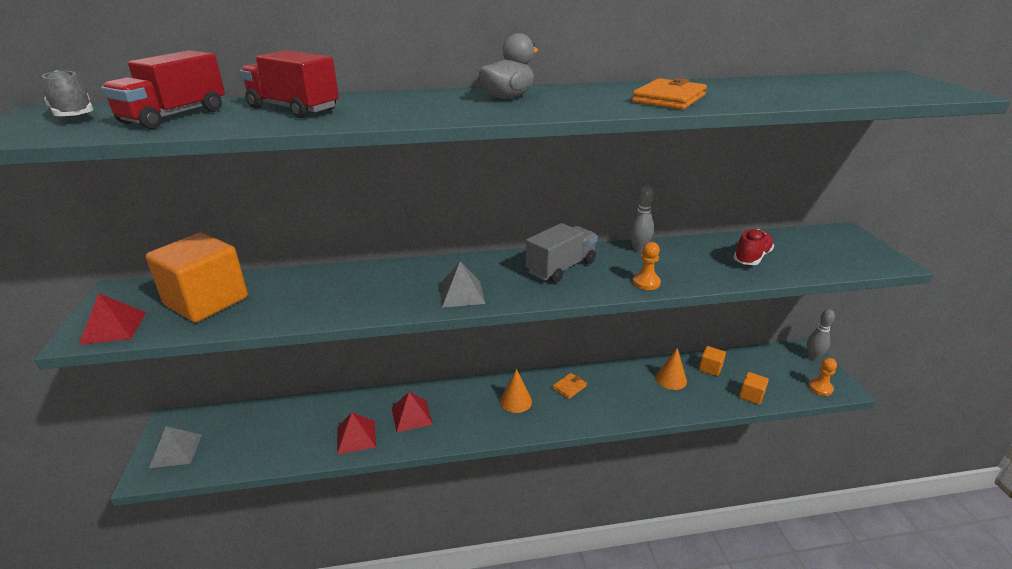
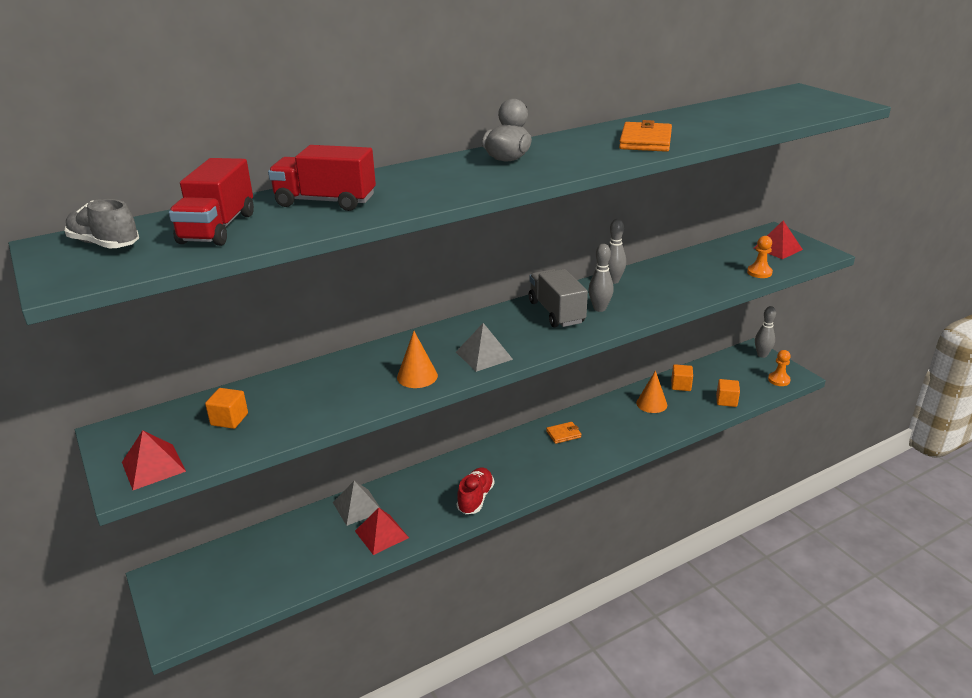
camera: 20 degrees left, 0 degrees up
orange cube [146,232,248,322] -> orange cube [205,388,248,429], size x0.44
grey pyramid [149,426,202,468] -> grey pyramid moved to [333,481,381,526]
red pyramid [392,392,433,432] -> red pyramid moved to [754,221,803,259]
orange cone [500,369,532,413] -> orange cone moved to [397,331,438,388]
grey truck [526,223,598,283] -> grey truck turned 45 degrees counterclockwise [529,269,588,327]
orange wallet [553,373,587,399] -> orange wallet turned 45 degrees clockwise [546,422,582,444]
orange pawn [632,242,661,290] -> orange pawn moved to [747,236,773,278]
red shoe [733,229,774,265] -> red shoe moved to [457,467,494,514]
none -> grey bowling pin [589,244,613,312]

